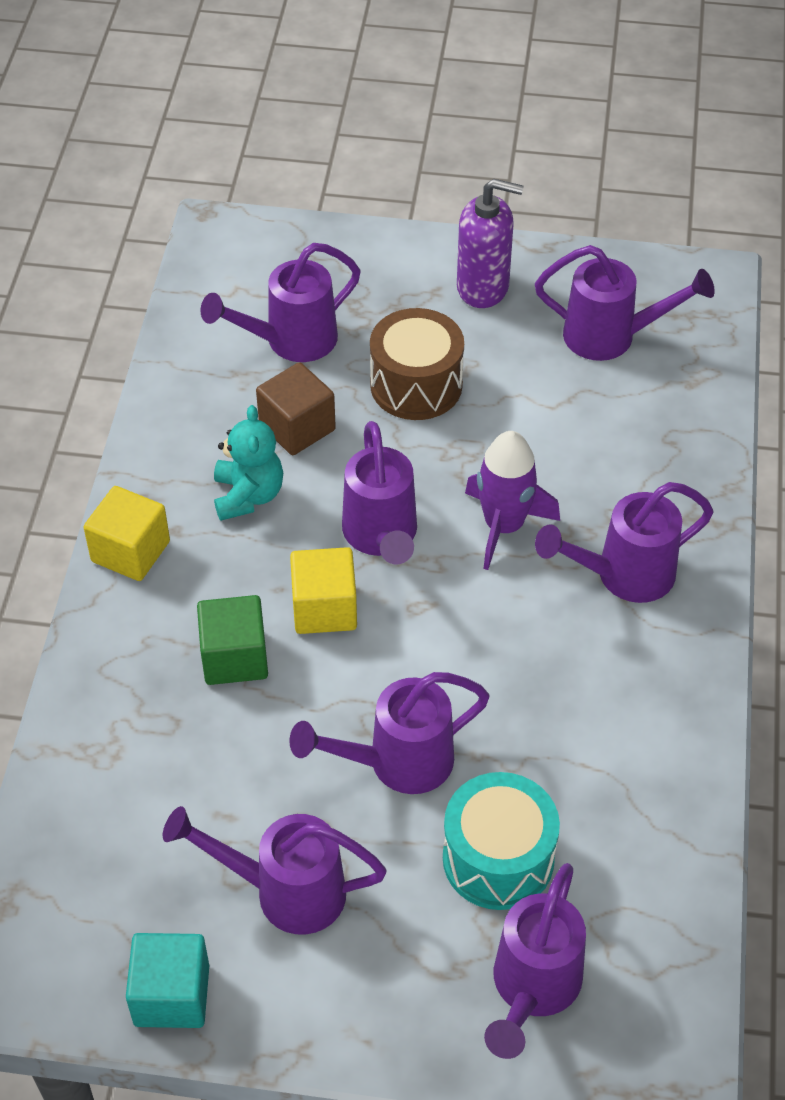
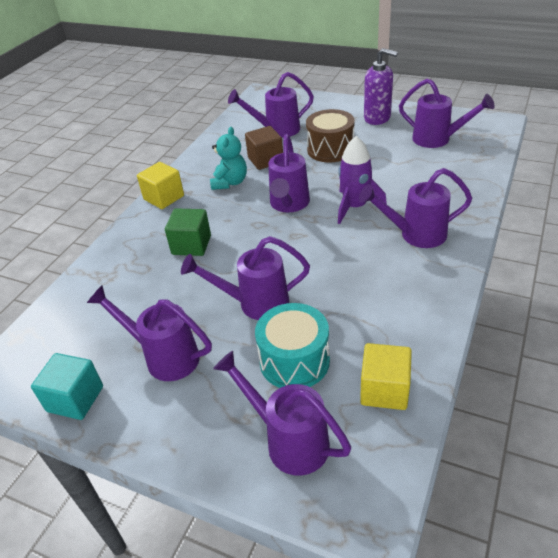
camera: 20 degrees right, 10 degrees down
yellow cube [290,547,357,634] -> yellow cube moved to [360,343,412,410]
purple watering can [484,863,586,1059] -> purple watering can turned 90 degrees clockwise [213,351,351,476]

